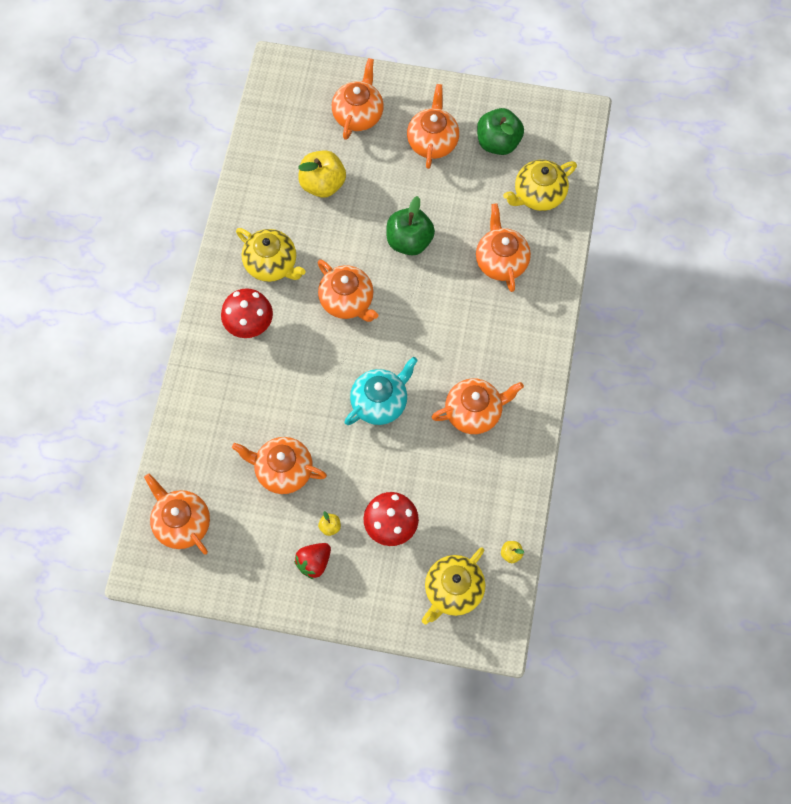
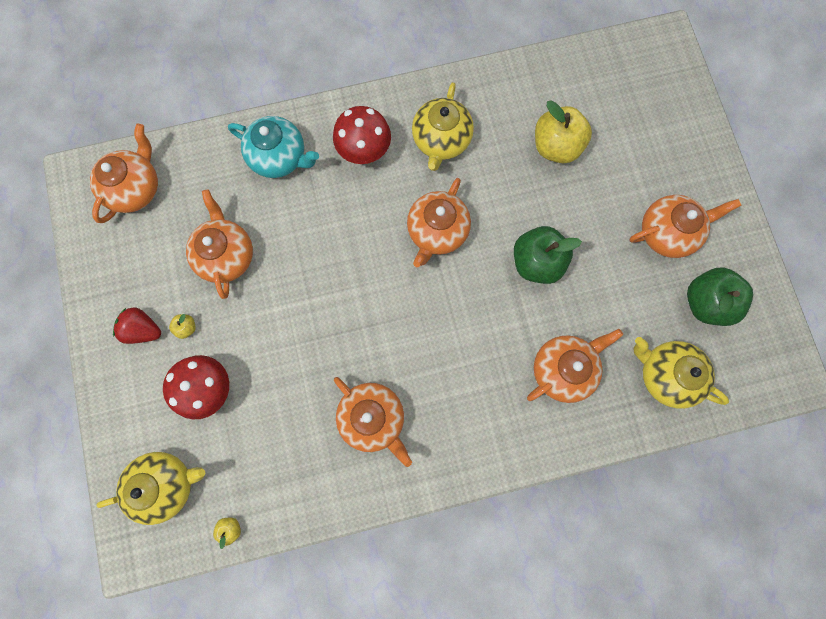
camera: 65 degrees right, 10 degrees up
orange teapot [332,58,384,140] -> none
turquoise teapot [345,357,418,425] -> turquoise teapot moved to [228,116,319,178]
yellow teapot [422,548,485,624] -> yellow teapot turned 150 degrees clockwise [97,452,205,525]

